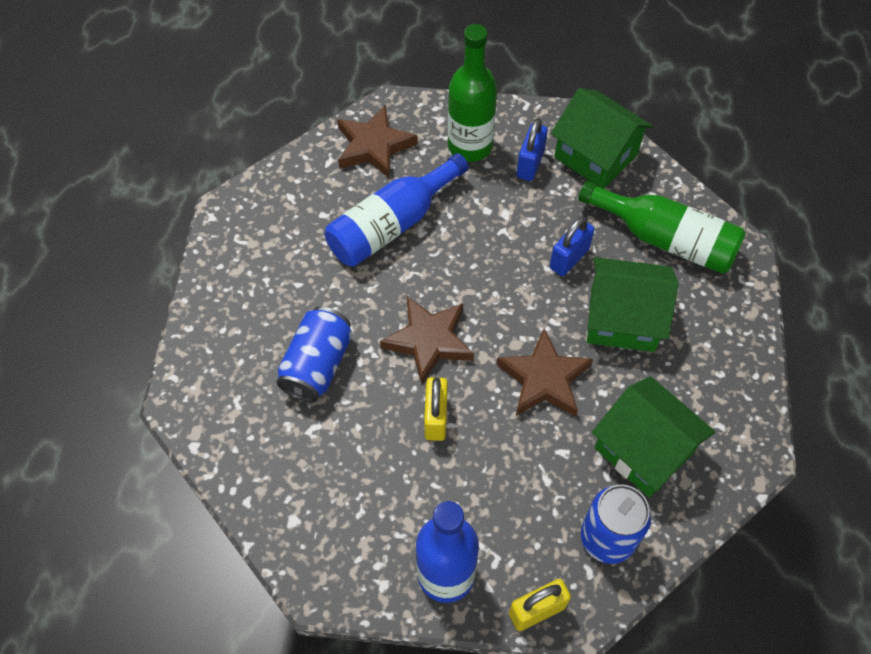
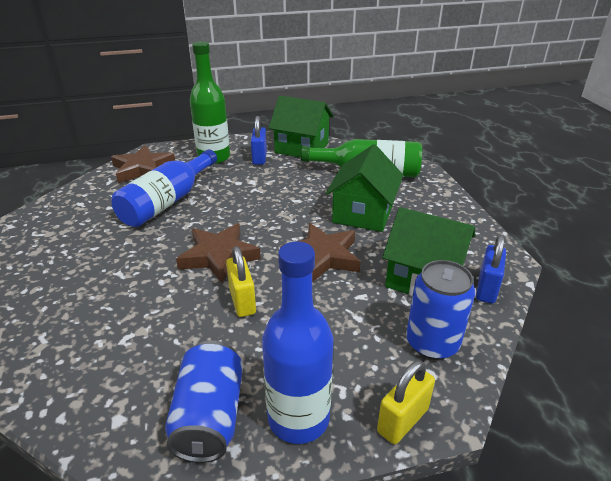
camera: 20 degrees left, 25 degrees down
blue can [276,306,353,402] -> blue can moved to [165,340,243,463]
blue padlock [550,216,595,276] -> blue padlock moved to [476,235,506,304]
green house [587,257,679,352] -> green house turned 60 degrees counterclockwise [326,144,403,232]

